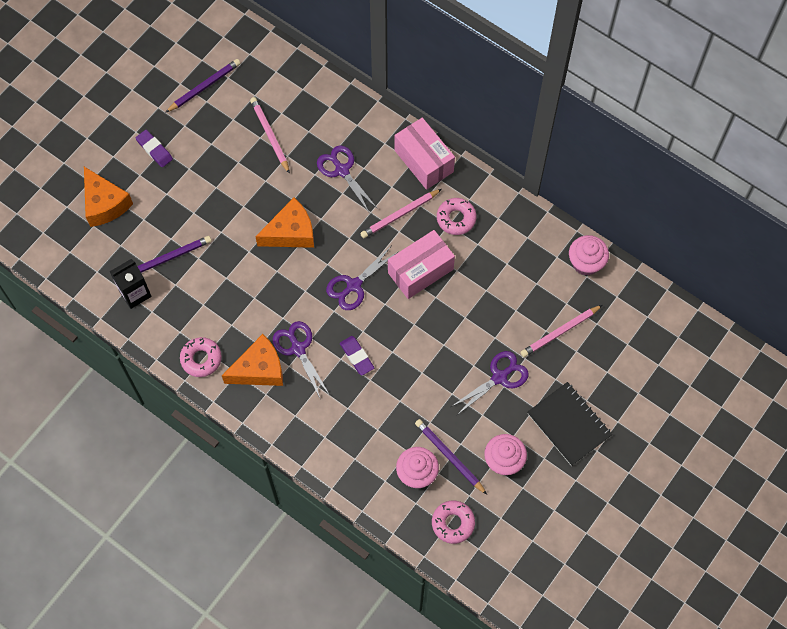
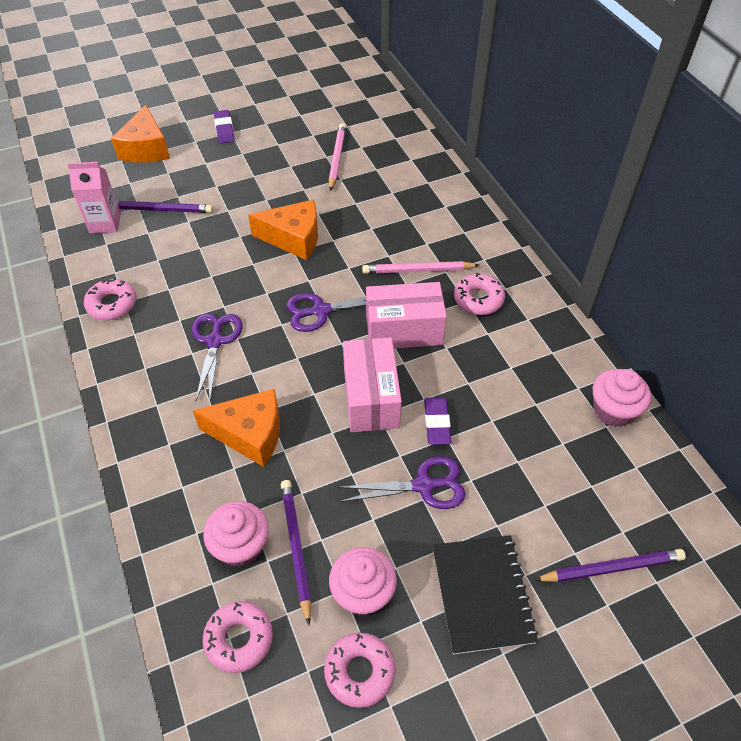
camera: 30 degrees right, 15 degrees down
black carton [110,259,151,309] -> pink carton [67,162,121,233]
purple pencil [165,59,241,113] -> purple pencil moved to [534,549,686,582]
orange cheese [222,334,283,386] -> orange cheese moved to [193,389,280,467]
purple scissors [317,145,378,212] -> none
purple eraser [340,336,374,376] -> purple eraser moved to [424,397,451,445]
pink box [395,118,455,190] -> pink box moved to [343,337,402,432]
pink pencil [520,305,603,357] -> none
none -> pink donut [324,632,395,708]

